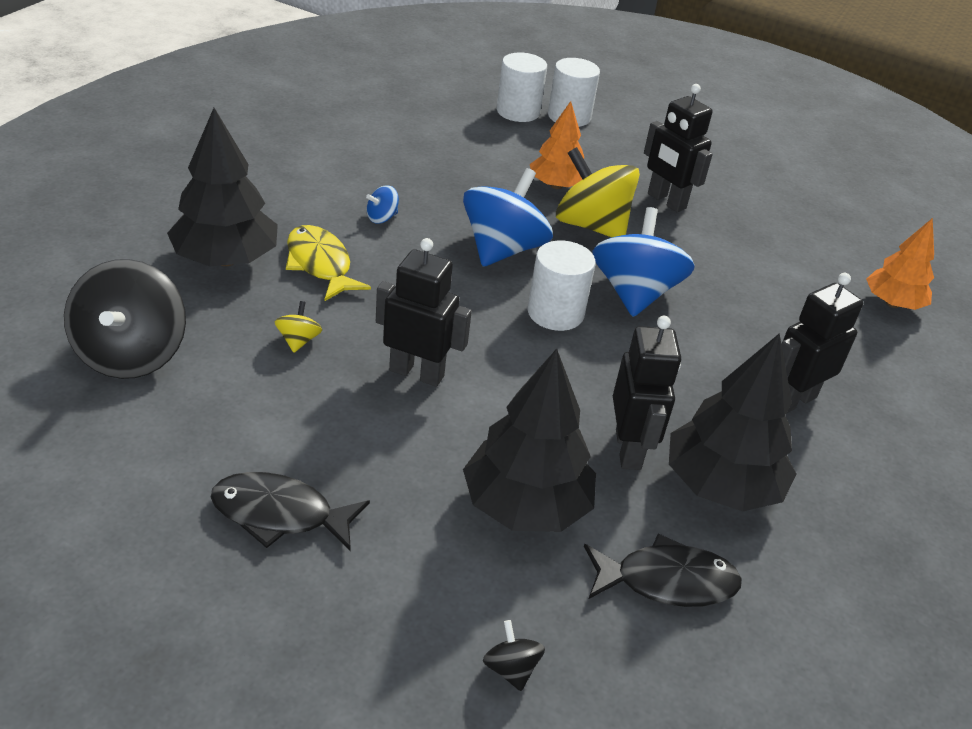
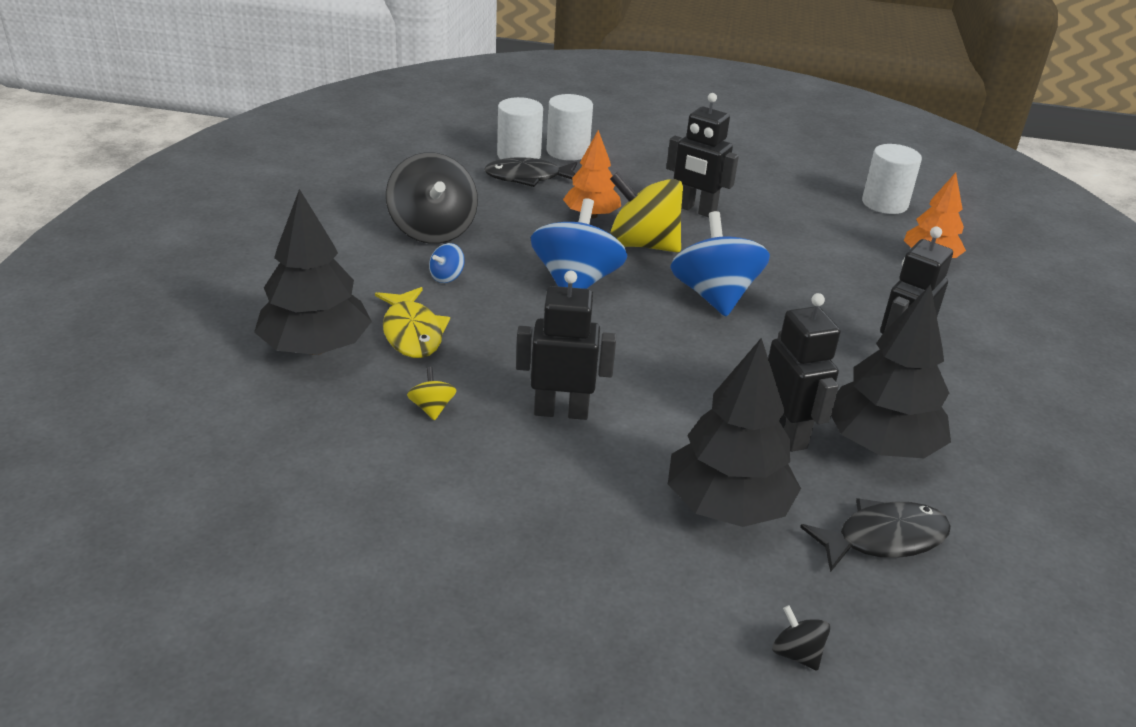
camera: 15 degrees left, 5 degrees down
black spinning top [64,259,186,379] -> black spinning top moved to [386,152,478,244]
black fish [211,472,370,551] -> black fish moved to [484,157,577,187]
yellow fish [286,225,371,301] -> yellow fish turned 150 degrees counterclockwise [375,287,450,358]
white cylinder [528,241,596,331] -> white cylinder moved to [862,144,922,214]

